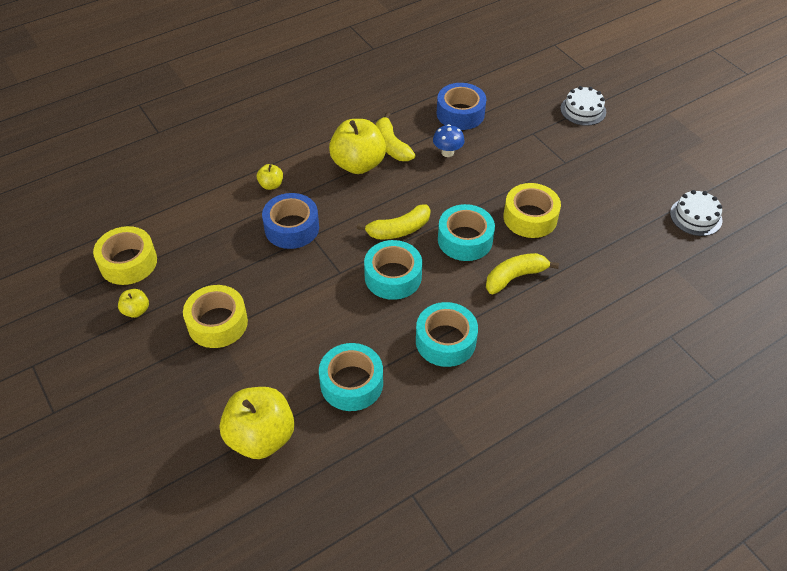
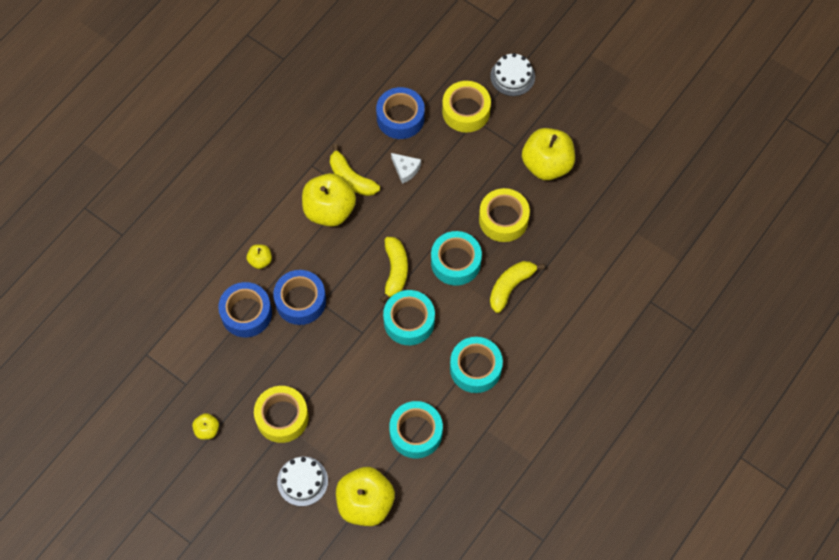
camera: 20 degrees left, 15 degrees up
yellow tape [93,226,157,285] -> yellow tape moved to [442,81,491,133]
yellow banana [357,204,430,239] -> yellow banana turned 45 degrees counterclockwise [380,237,408,303]
blue mushroom [433,124,465,157] -> white cheese [391,153,421,184]
white cake [670,190,723,236] -> white cake moved to [277,457,328,506]
none -> blue tape [218,282,272,337]
none -> yellow apple [522,128,575,180]

